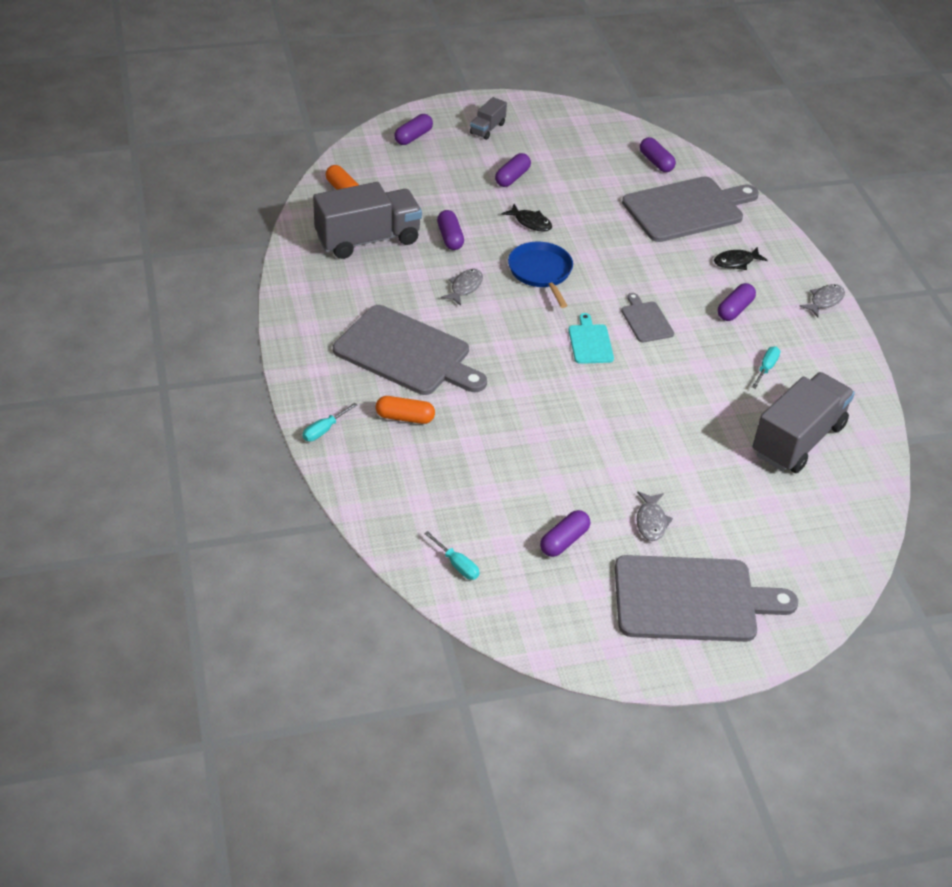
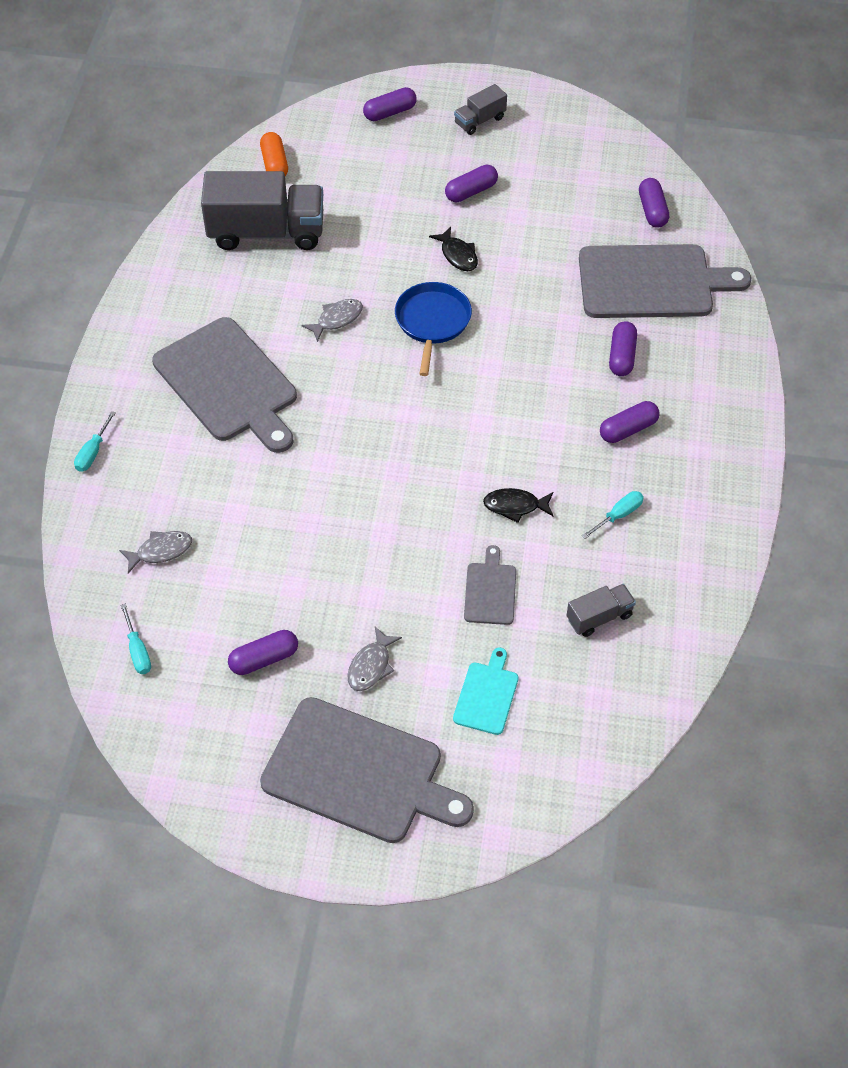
camera: 25 degrees right, 10 degrees up
turquoise screwdriver [303,402,357,441] -> turquoise screwdriver turned 45 degrees counterclockwise [74,411,116,472]
orange capsule [376,396,435,424] -> none
purple capsule [437,210,464,250] -> purple capsule moved to [609,321,637,376]
turquoise cutting board [568,313,614,364] -> turquoise cutting board moved to [453,647,519,735]
grey cutting board [621,293,674,343] -> grey cutting board moved to [464,545,516,625]
black fish [714,247,768,270] -> black fish moved to [483,488,553,523]
grey truck [753,372,855,473] -> grey truck [566,584,636,637], size x0.47
grey fish [799,284,845,317] -> grey fish moved to [119,531,192,574]

